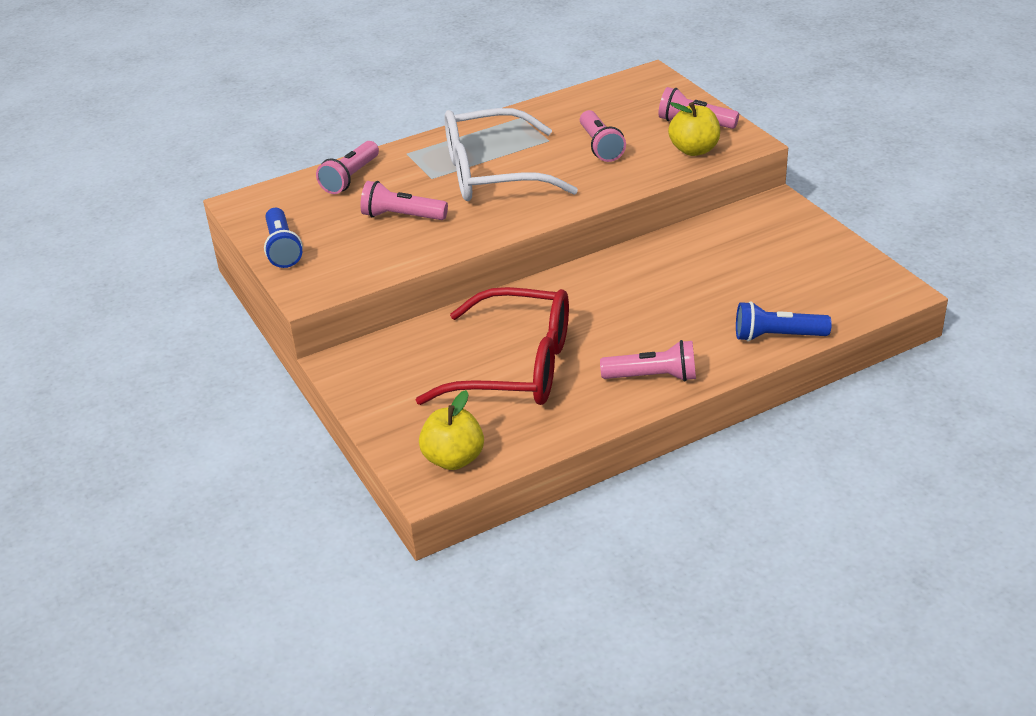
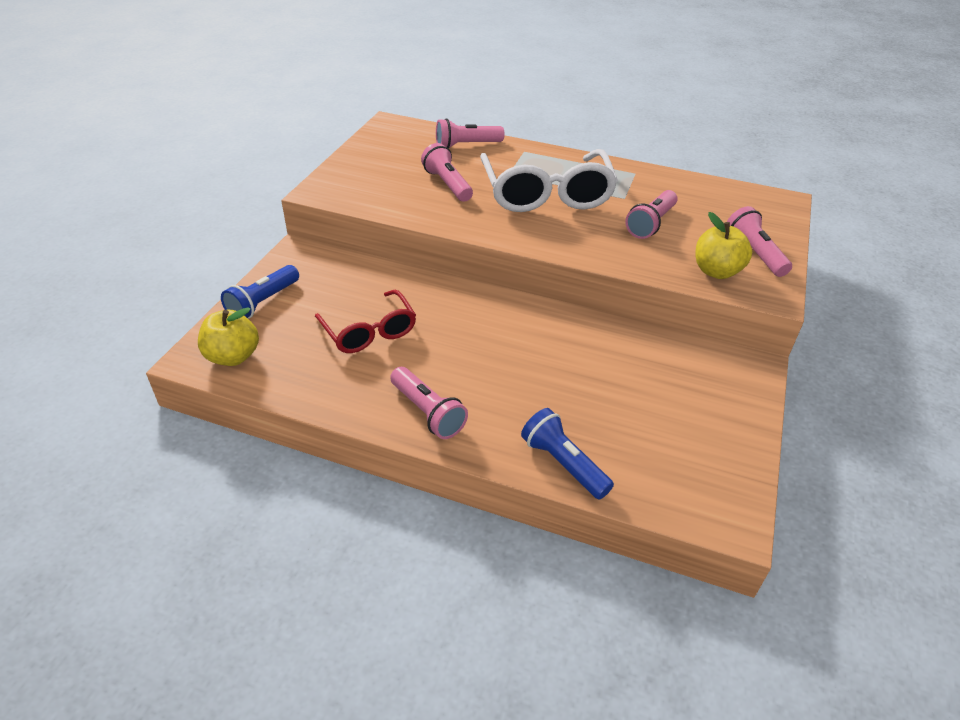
camera: 45 degrees right, 5 degrees up
blue flashlight [264,208,303,268] -> blue flashlight moved to [221,265,299,319]
red glasses [416,287,569,405] -> red glasses [315,290,416,353], size x0.61
white glasses [445,108,578,201] -> white glasses turned 135 degrees counterclockwise [480,149,618,212]

